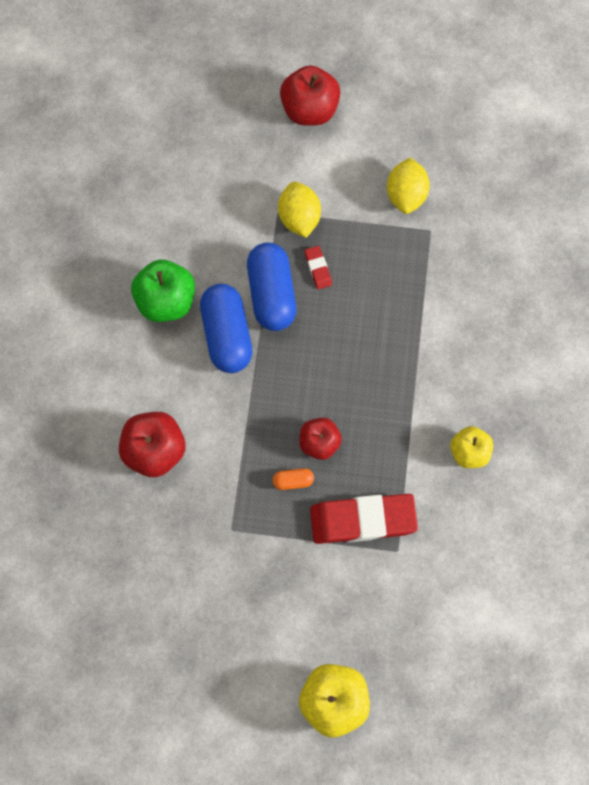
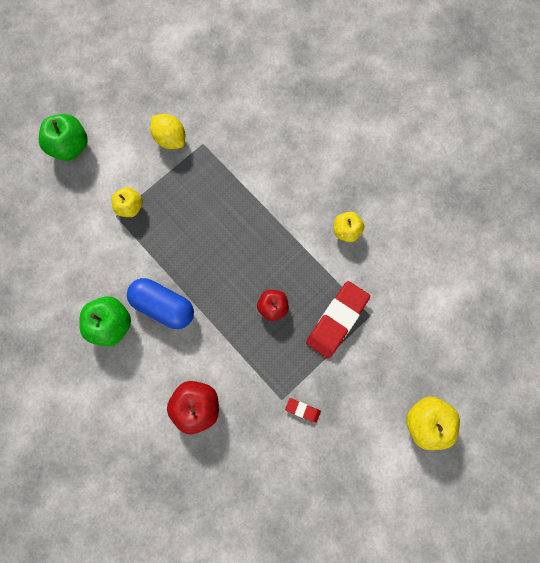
camera: 50 degrees left, 5 degrees up
blue capsule [247,243,297,331] -> none
orange capsule [273,468,314,490] -> none
yellow lemon [278,182,321,238] -> yellow apple [112,187,143,217]
red apple [280,65,341,126] -> green apple [39,114,88,161]
red eraser [305,246,332,289] -> red eraser moved to [285,398,321,423]

